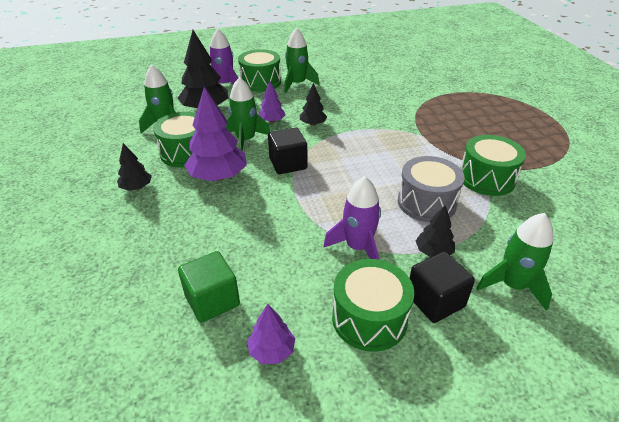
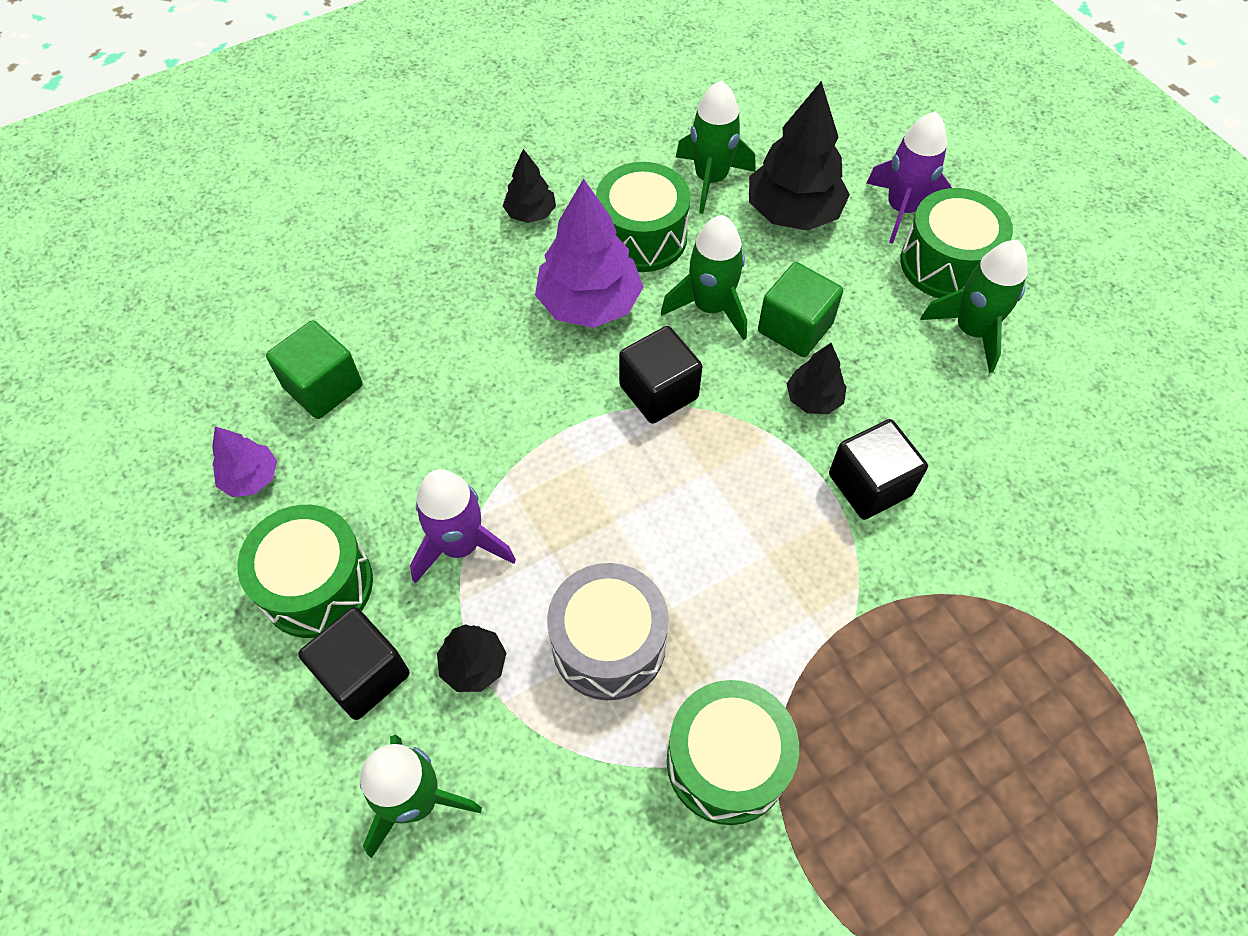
camera: 75 degrees right, 20 degrees up
purple tree [258,81,286,123] -> green cube [758,262,843,357]
none -> black cube [829,419,928,520]

